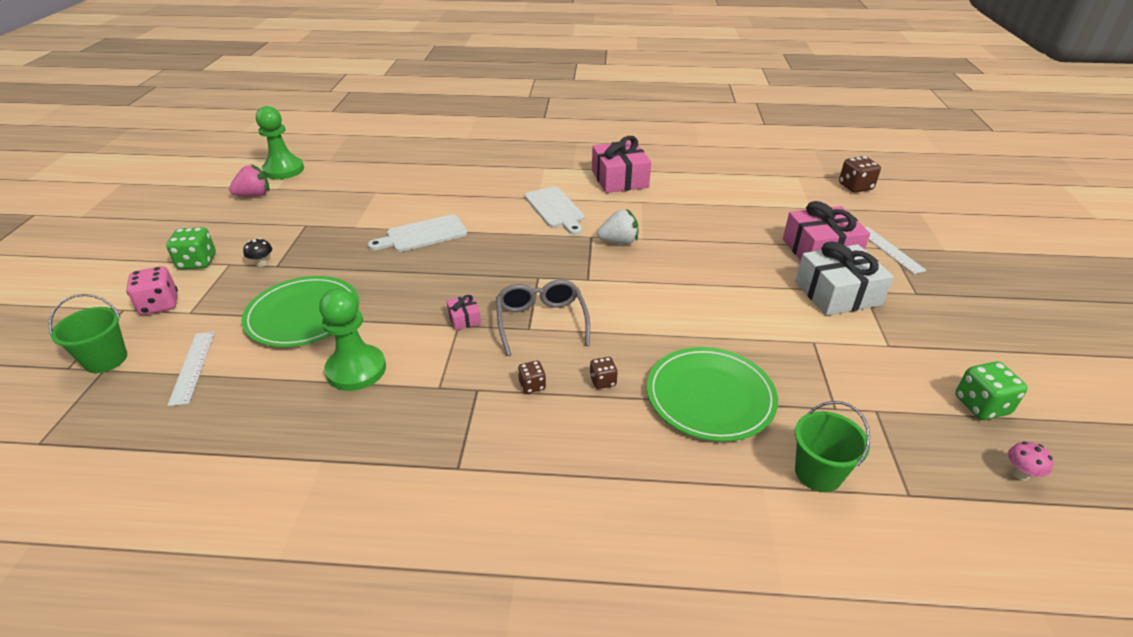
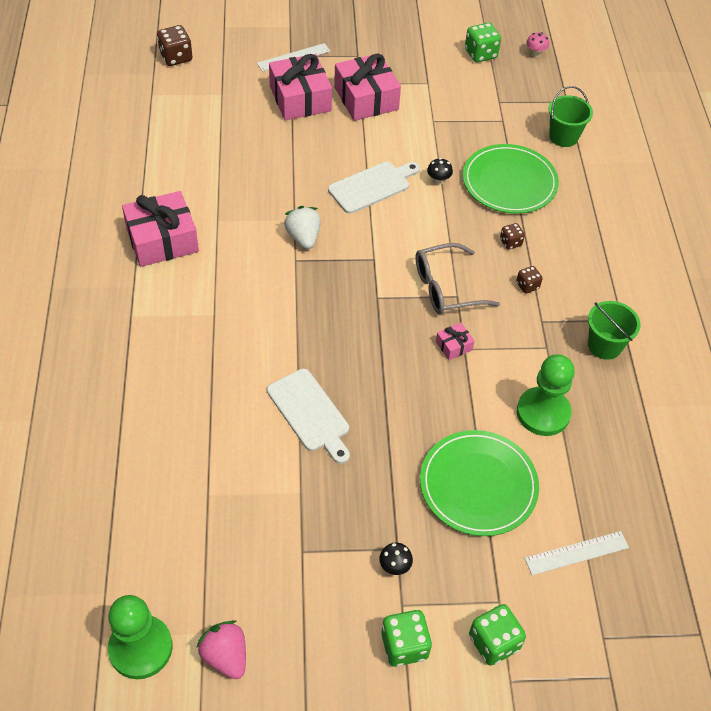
camera: 100 degrees left, 15 degrees up
green bucket [48,294,127,373] -> green bucket moved to [588,301,641,360]
pink dice [126,266,178,315] -> green dice [469,604,526,666]
white cutting board [525,187,585,235] -> white cutting board moved to [328,162,420,214]
white gift [795,241,894,316] -> pink gift [334,53,401,121]
none -> black mushroom [427,158,453,185]

